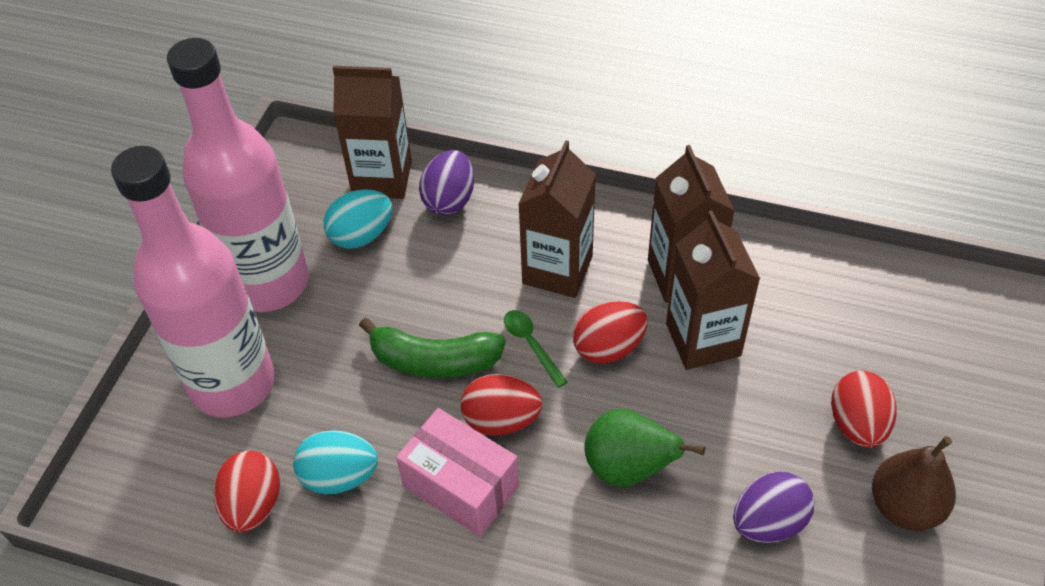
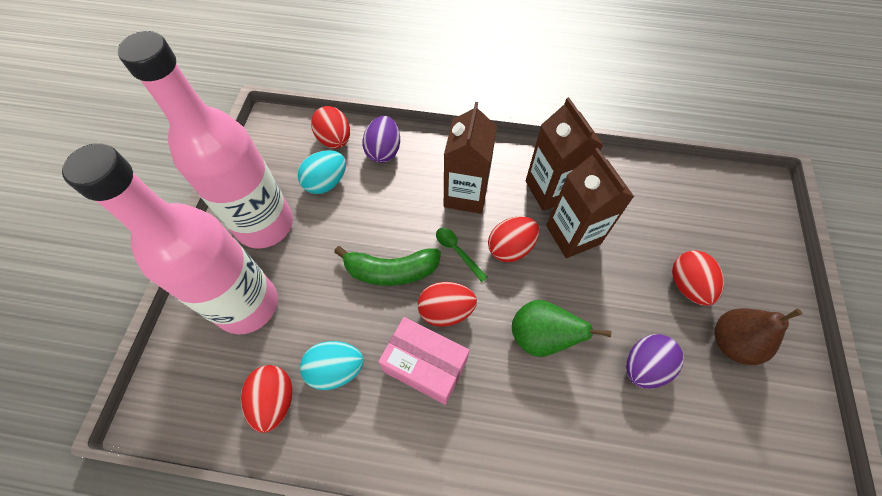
camera: 10 degrees left, 10 degrees up
brown carton [333,66,412,199] -> red egg [311,106,350,149]

